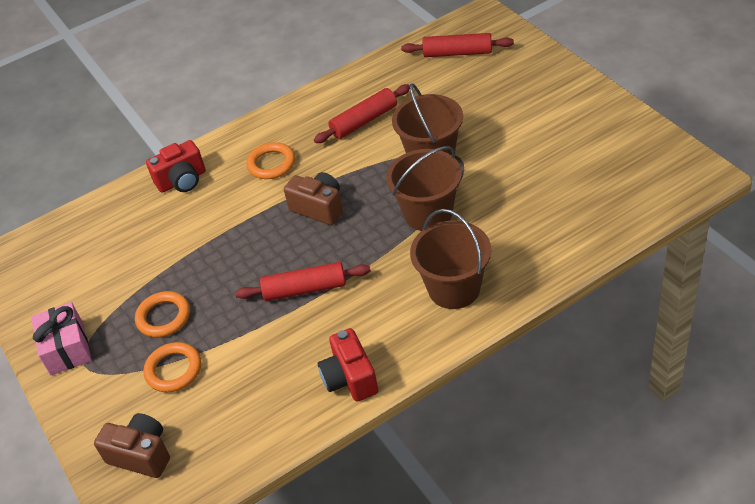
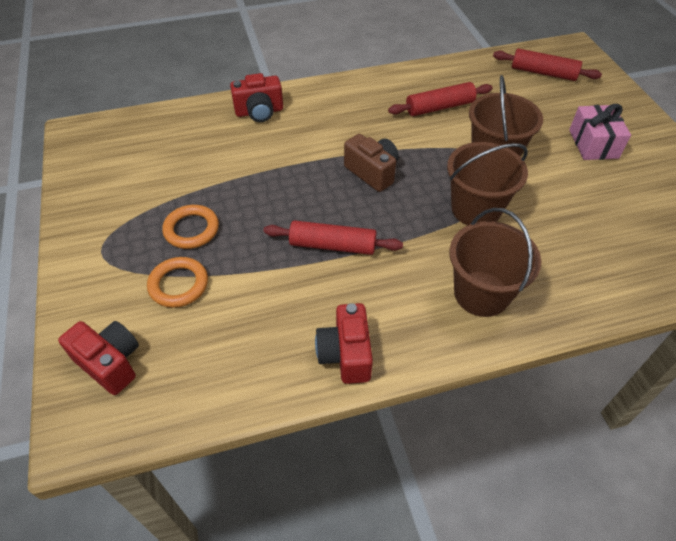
camera: 10 degrees right, 5 degrees up
pink gift [31,302,92,376] -> pink gift moved to [569,104,631,160]
brown camera [94,413,170,478] -> red camera [58,321,139,395]
orange ring [246,142,295,179] -> none

